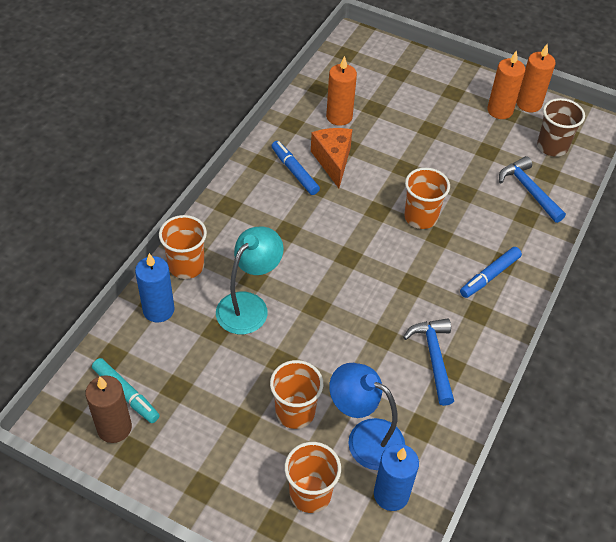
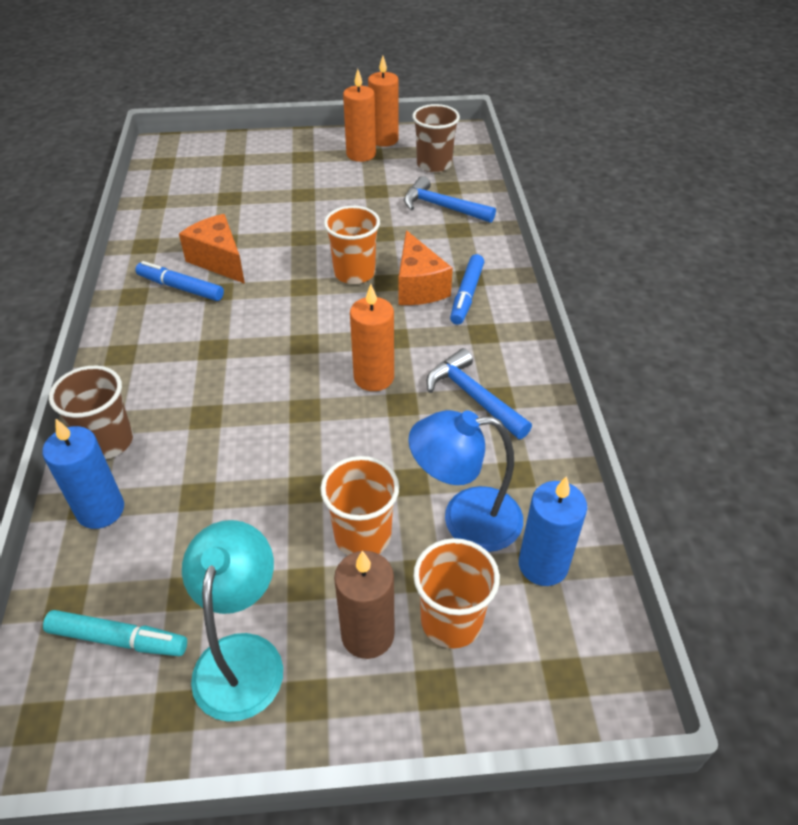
camera: 30 degrees left, 5 degrees down
brown candle [85,375,132,443] -> brown candle moved to [334,551,395,659]
orange cup [159,215,207,279] -> brown cup [49,366,133,459]
turquoise lamp [216,226,284,334] -> turquoise lamp moved to [182,520,283,722]
orange candle [326,56,357,126] -> orange candle moved to [350,284,394,391]
none -> orange cheese [398,230,453,305]

